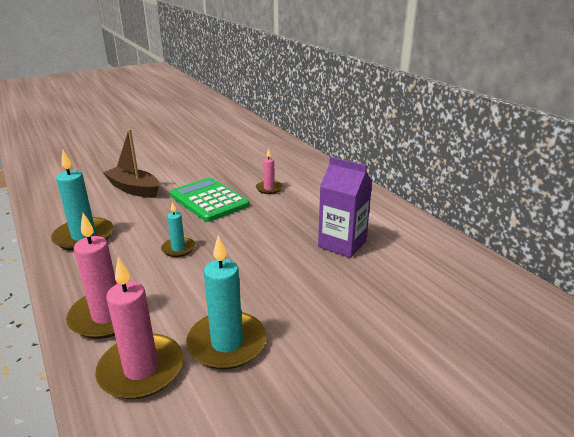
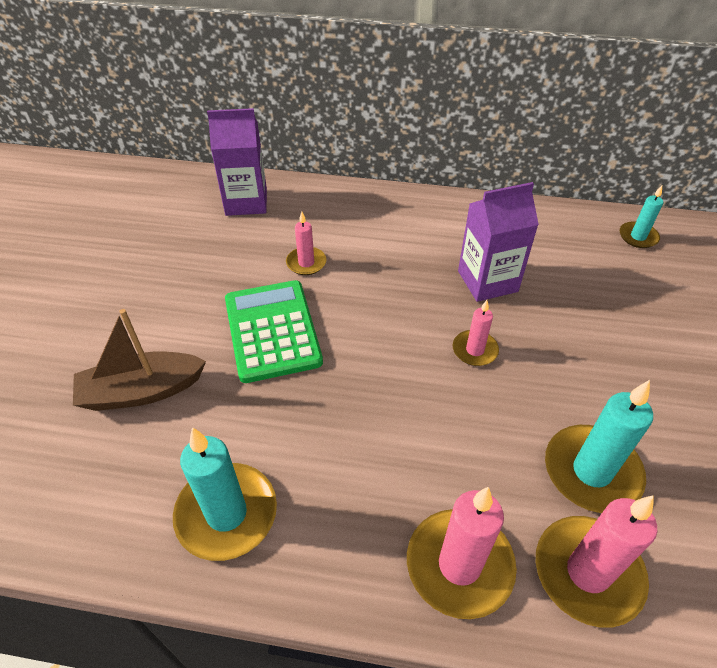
camera: 50 degrees left, 20 degrees up
turquoise candle [161,202,195,257] -> turquoise candle moved to [620,186,663,248]
green calculator [170,178,249,222] -> green calculator turned 75 degrees clockwise [225,280,323,383]
none -> purple carton [207,108,267,216]
none -> pink candle [453,300,499,366]

